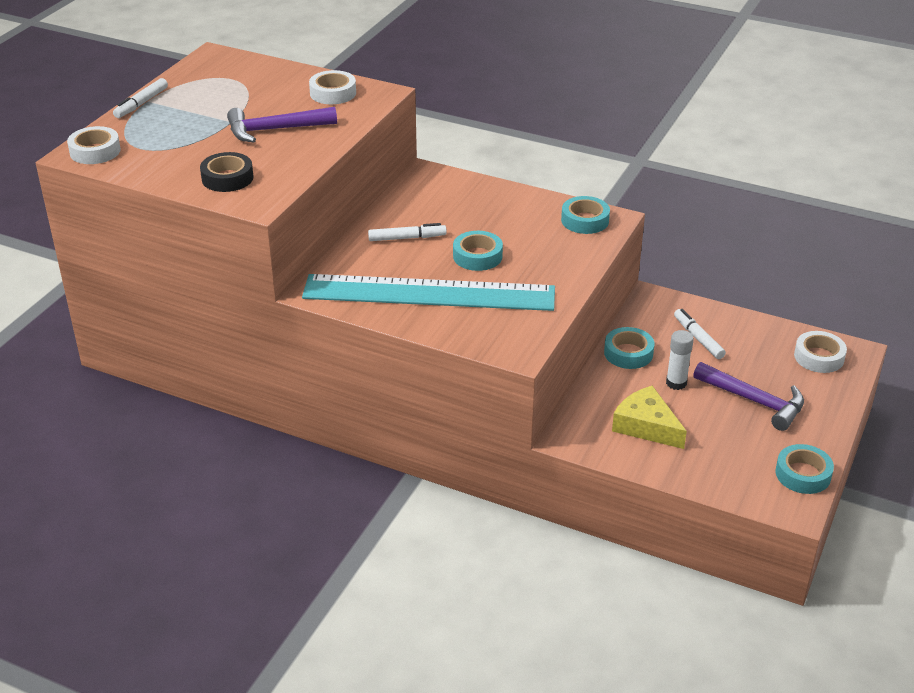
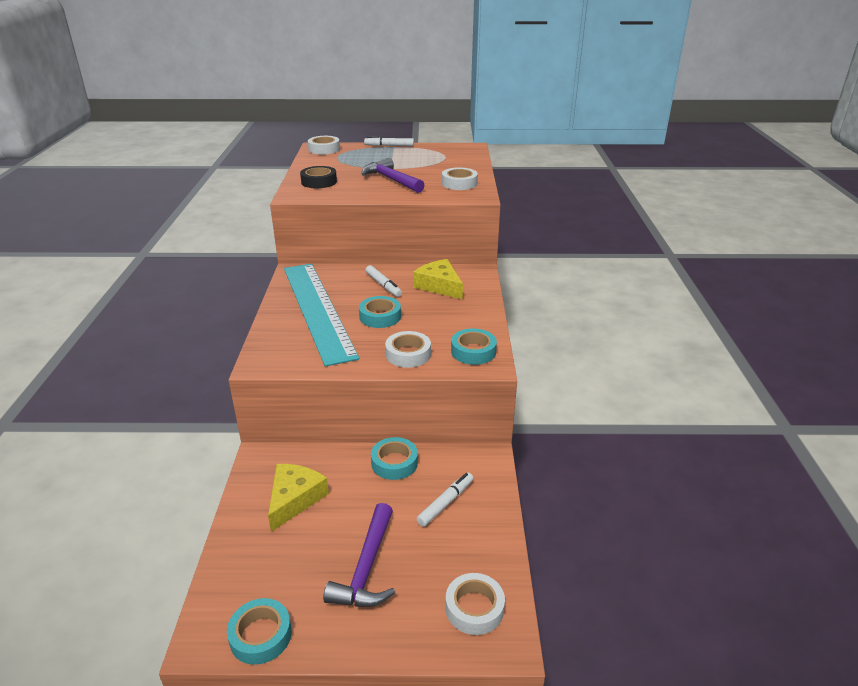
camera: 65 degrees right, 5 degrees down
white glue stick [666,330,694,390] -> none
none -> white tape [385,331,431,368]
none -> yellow cheese [413,259,463,300]

